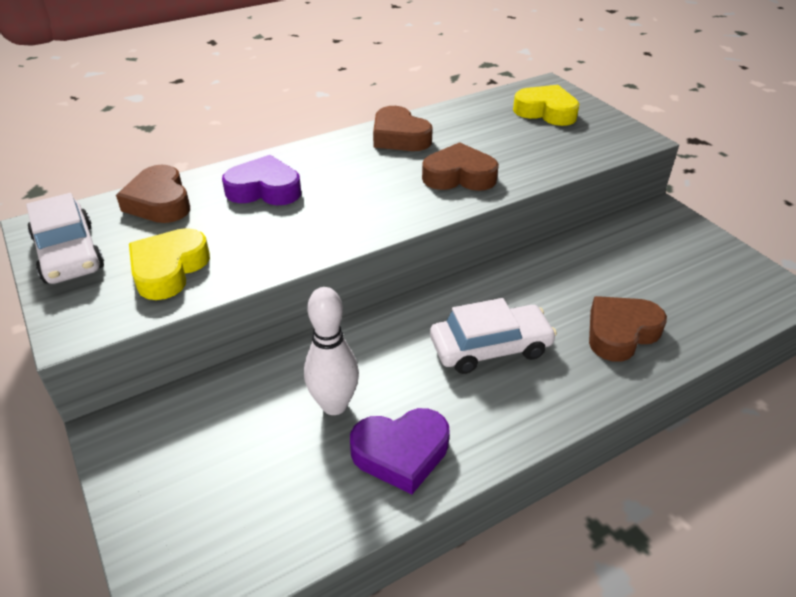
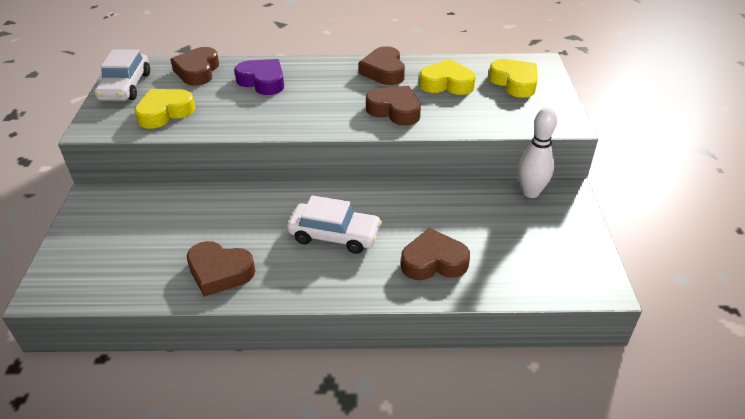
camera: 30 degrees right, 0 degrees up
white bowling pin [304,287,359,415] -> white bowling pin moved to [518,107,557,198]
purple heart [350,408,450,494] -> brown heart [187,241,255,297]
none -> yellow heart [419,59,476,95]

